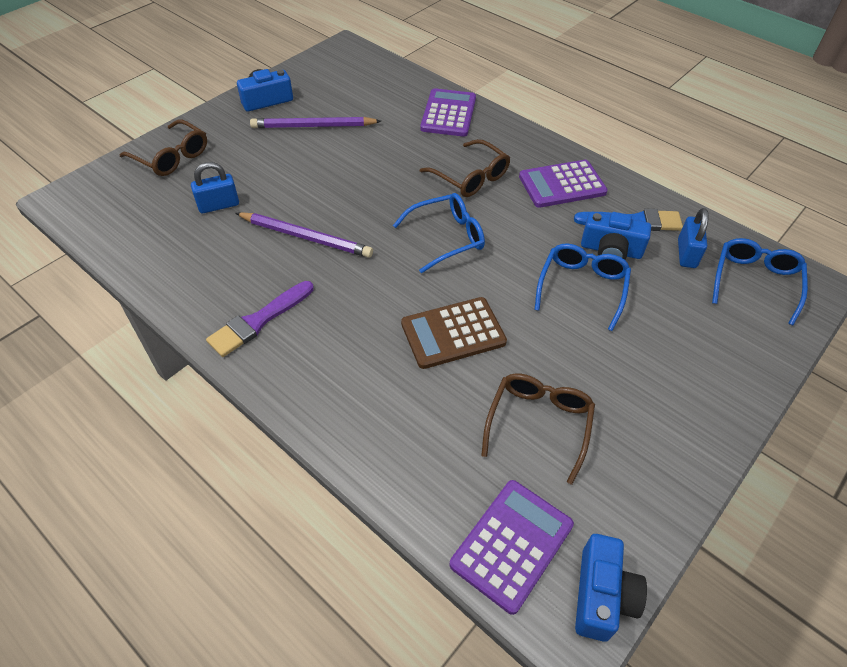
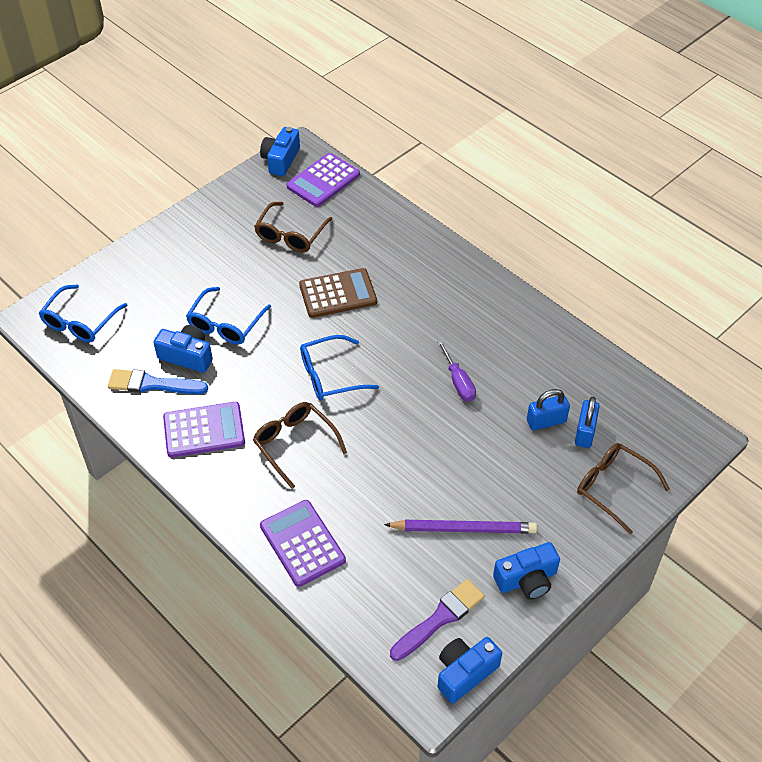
camera: 175 degrees left, 0 degrees up
purple brush [206,281,314,357] -> purple brush moved to [390,579,485,661]
purple pencil [236,212,373,258] -> purple screwdriver [437,340,476,402]
purple calculator [420,88,476,137] -> purple calculator turned 135 degrees clockwise [260,500,346,587]
blue padlock [678,208,709,268] -> blue padlock moved to [575,397,600,448]
none -> blue camera [438,637,502,703]

